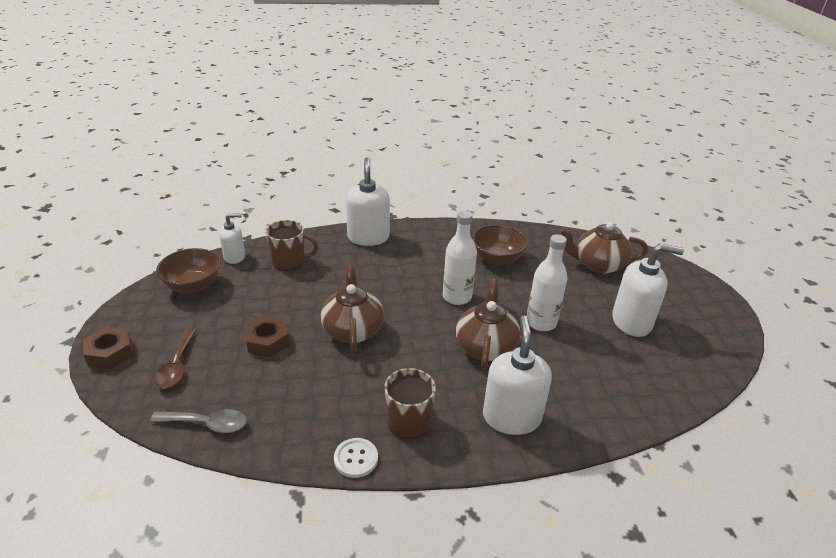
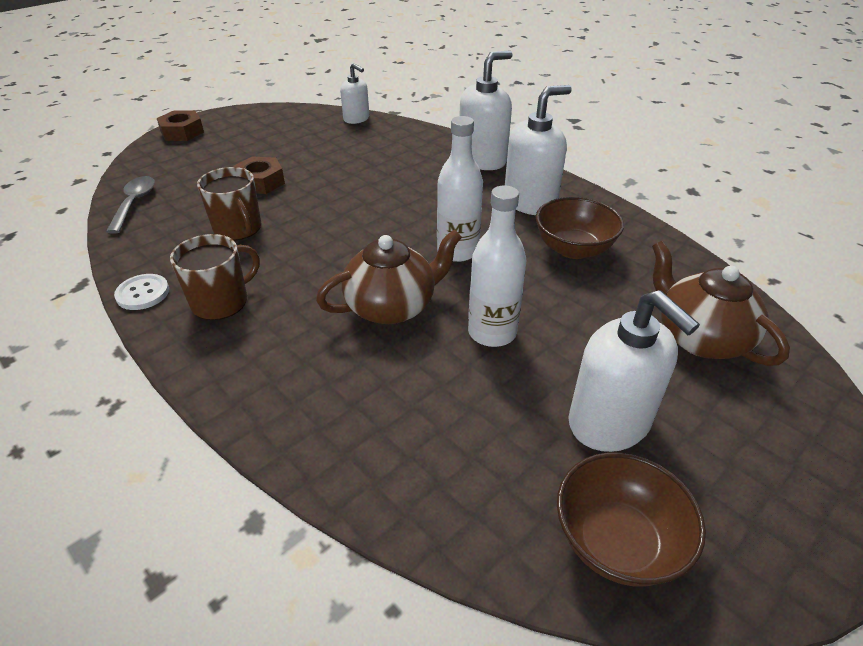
camera: 55 degrees right, 5 degrees up
grey spoon [150,409,247,433] -> grey spoon turned 150 degrees counterclockwise [106,176,155,234]
brown spoon [154,328,196,389] -> none
brown bowl [156,248,221,293] -> brown bowl moved to [557,452,706,586]
brown mug [265,220,318,271] -> brown mug moved to [197,167,261,241]
brown teapot [321,263,384,352] -> none
white soap dispenser [483,316,552,435] -> white soap dispenser moved to [505,85,572,215]

